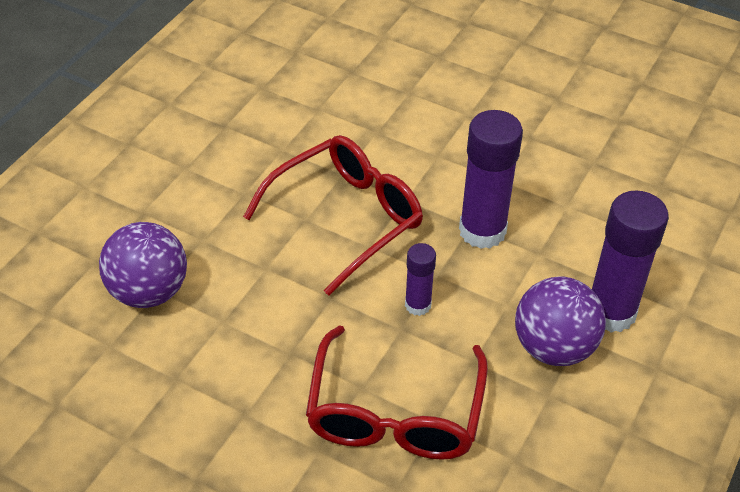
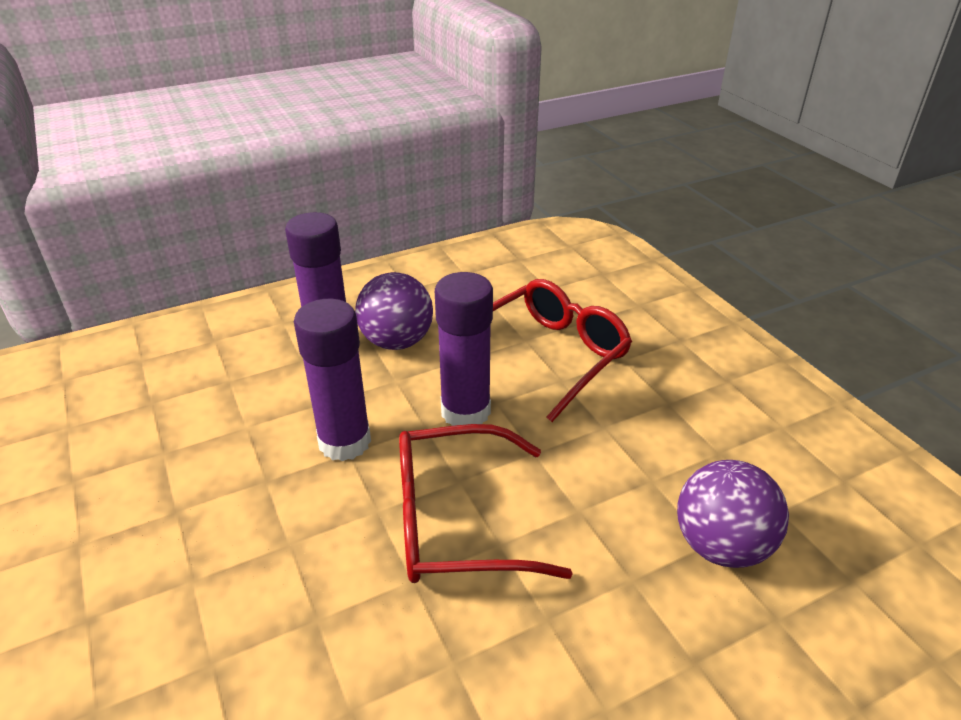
camera: 145 degrees left, 10 degrees down
purple glue stick [405,243,436,316] -> purple glue stick [435,272,493,426], size x1.88

